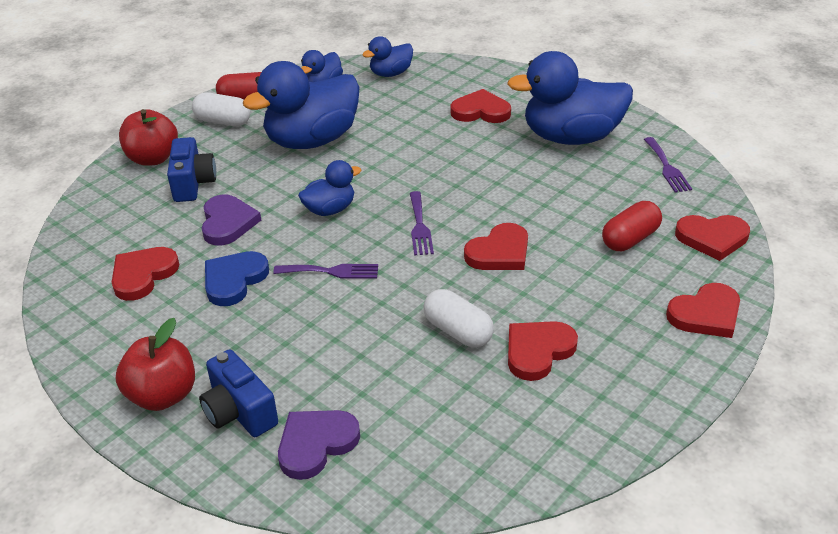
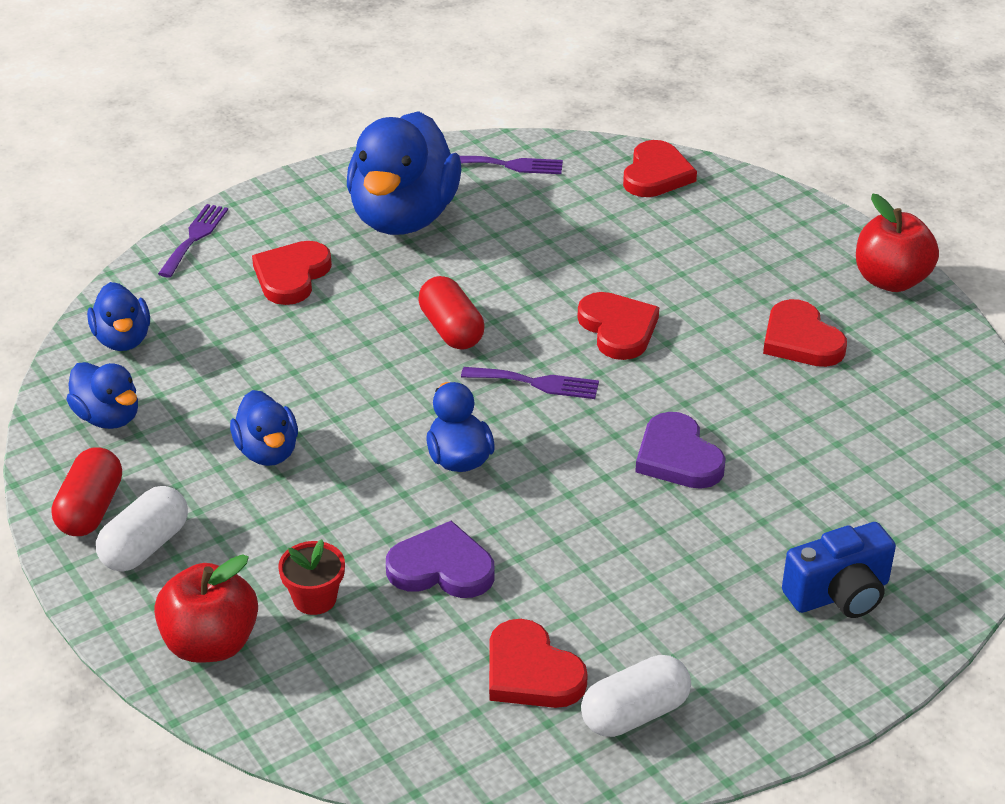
camera: 75 degrees left, 0 degrees up
red apple [116,318,195,411] -> red apple moved to [856,194,939,292]
blue camera [167,137,216,202] -> red flower pot [278,539,345,615]
blue heart [205,251,269,306] -> none
blue duck [243,61,360,149] -> blue duck [230,390,298,466], size x0.51
purple fork [273,264,378,279] -> purple fork moved to [158,204,228,278]
purple heart [278,410,360,480] -> purple heart moved to [635,412,726,489]
white capsule [423,289,494,348] -> white capsule moved to [581,655,691,737]
red capsule [602,201,662,251] -> red capsule moved to [418,276,484,350]
red heart [666,283,740,338] -> none

